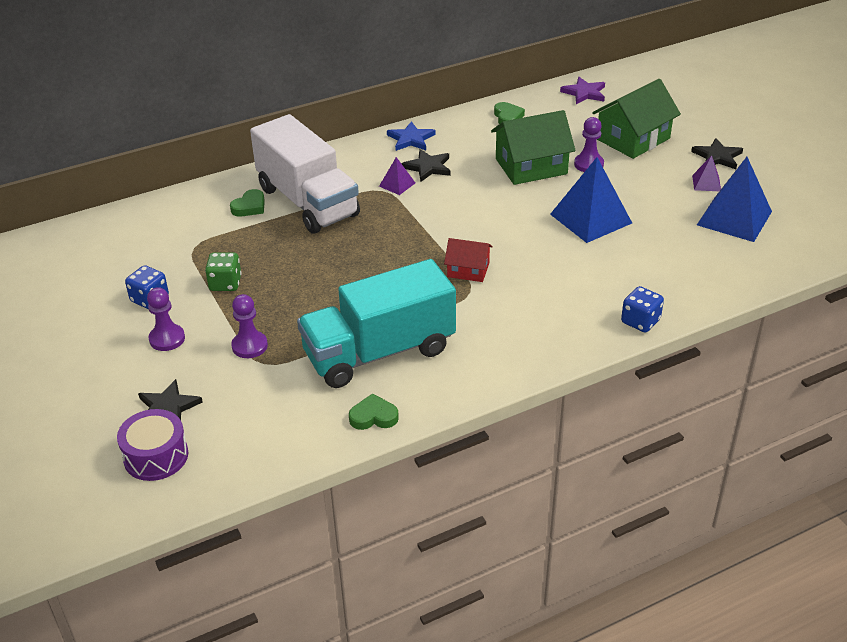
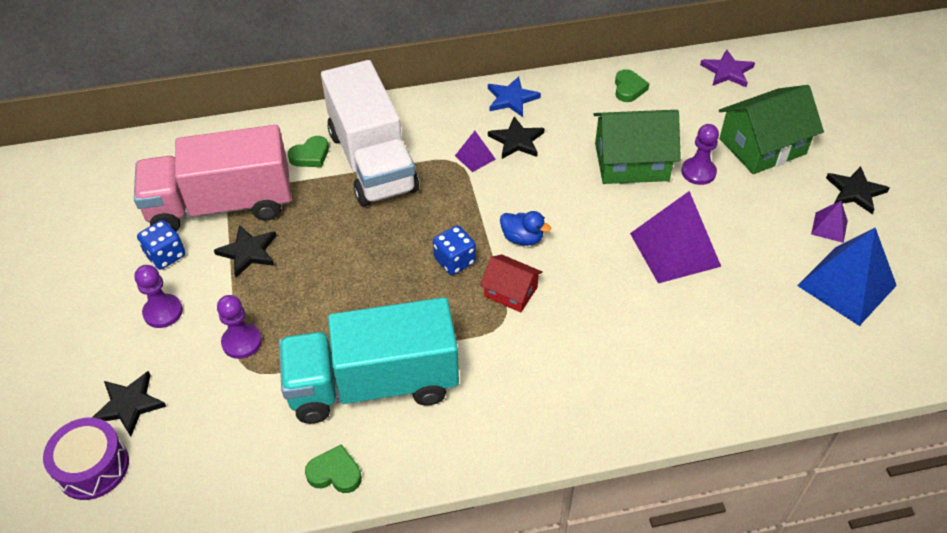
camera: 15 degrees right, 10 degrees up
green dice [205,252,242,291] -> black star [214,225,276,277]
blue pyramid [550,157,632,243] -> purple pyramid [630,191,721,283]
blue dice [621,286,664,333] -> blue dice moved to [433,225,476,275]
none -> pink truck [134,125,291,232]
none -> blue duck [500,211,551,246]

